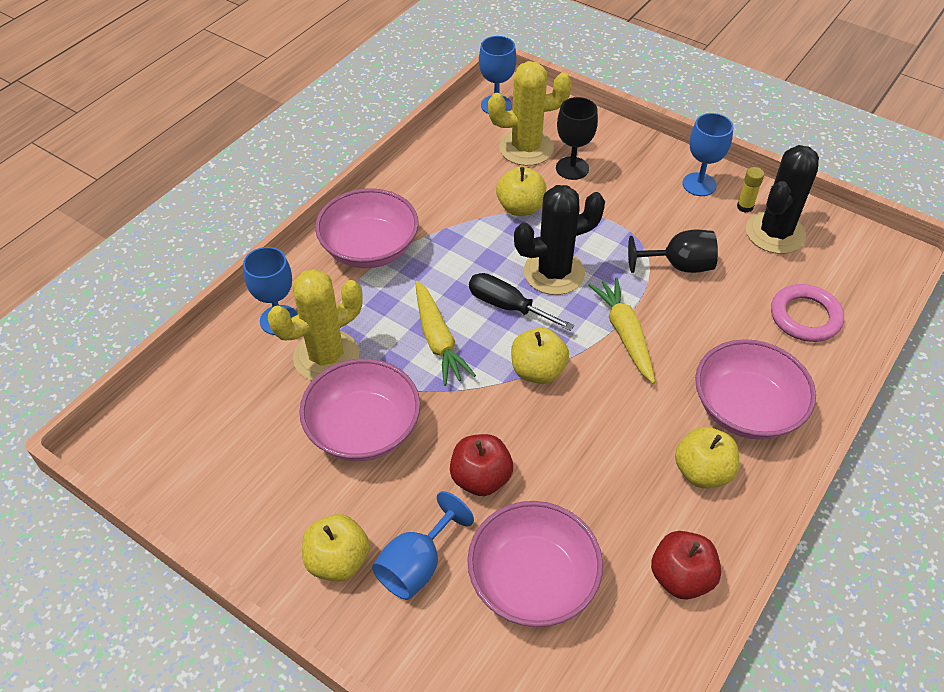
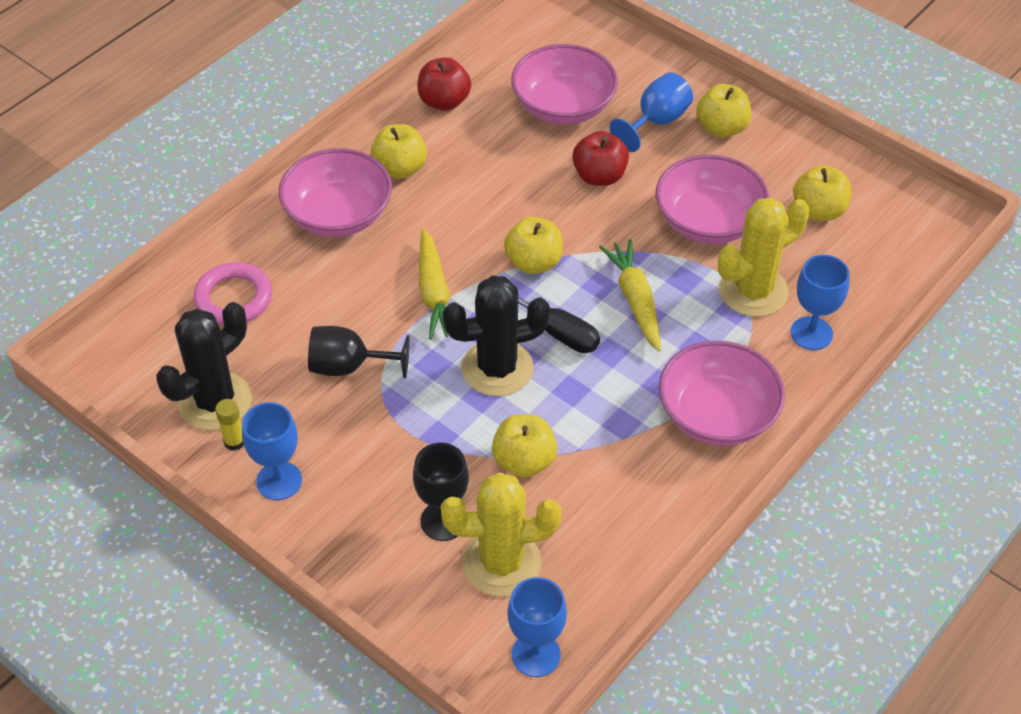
camera: 175 degrees left, 0 degrees up
none -> yellow apple [793,165,851,221]

